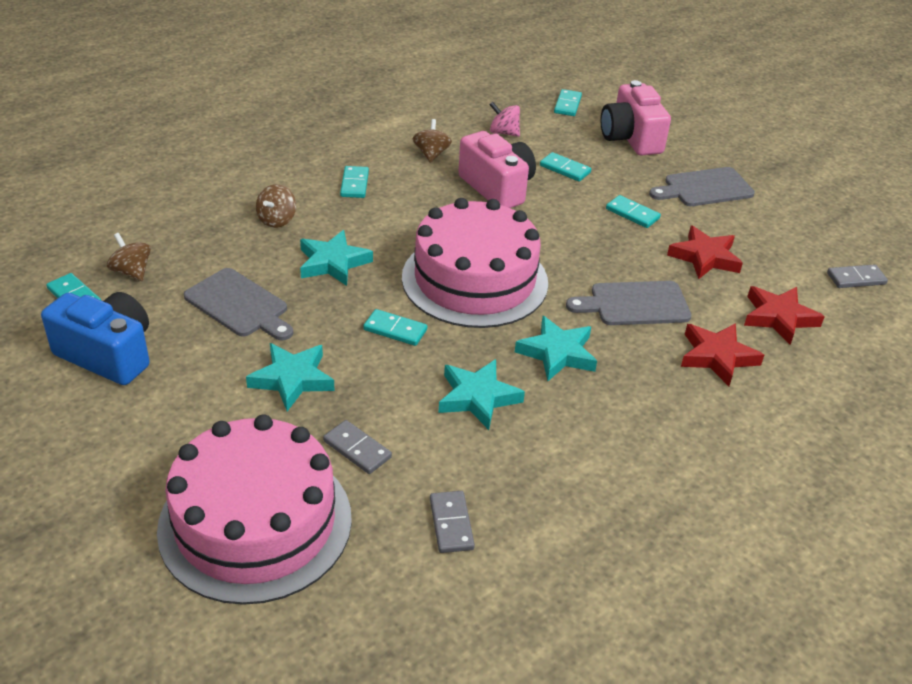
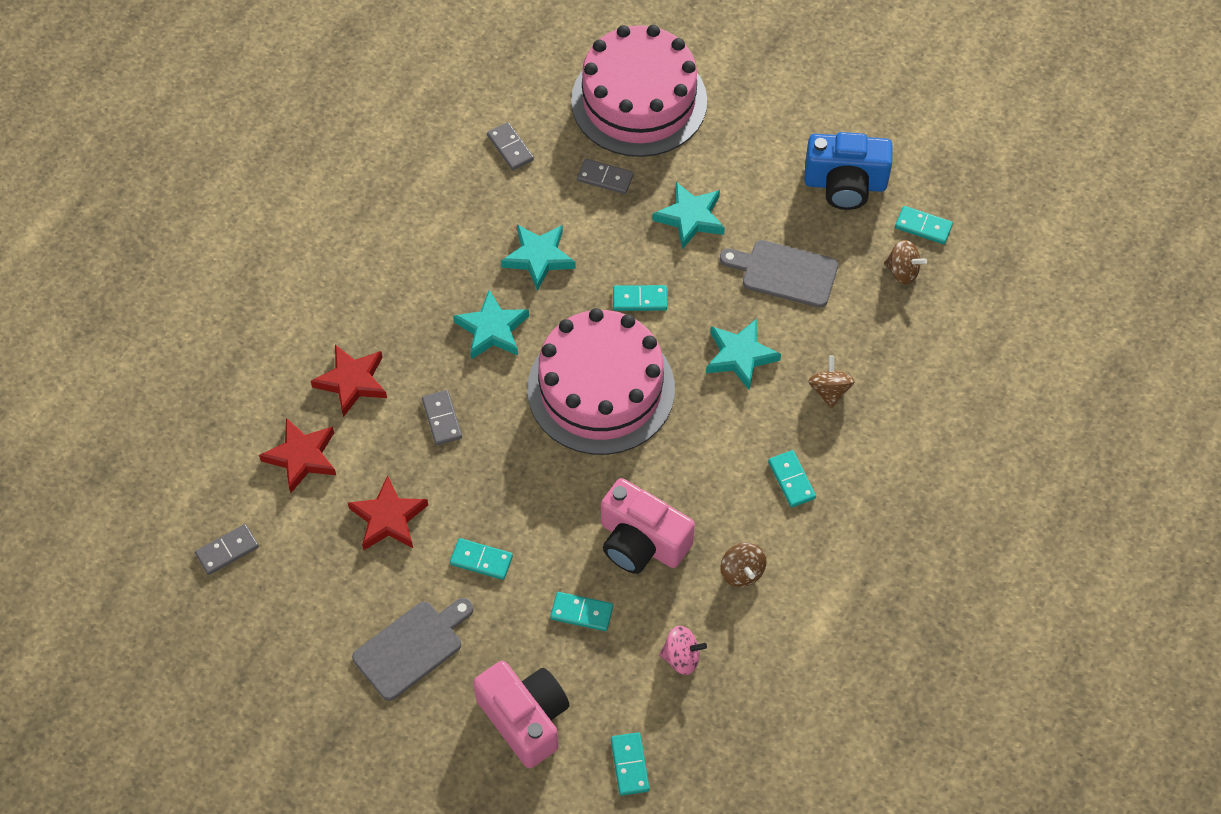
camera: 160 degrees right, 20 degrees up
grey cutting board [566,281,692,325] -> grey domino [422,390,462,445]

